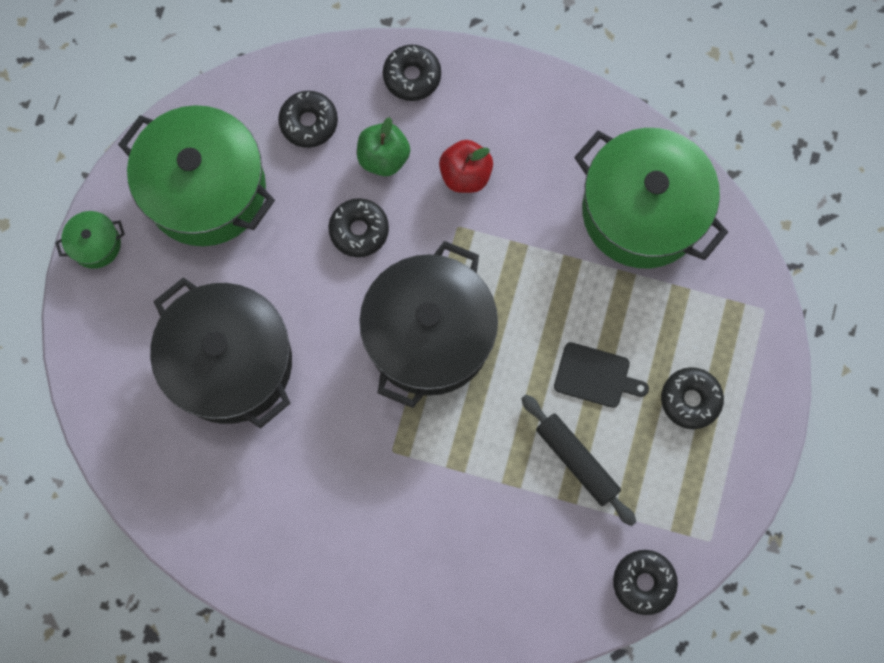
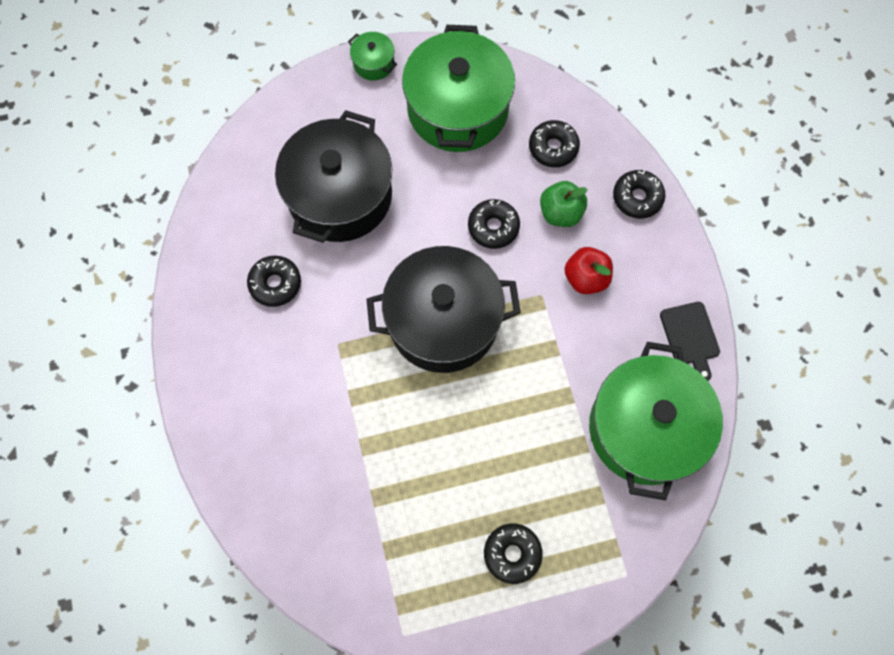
camera: 60 degrees right, 5 degrees down
black rolling pin [521,394,636,526] -> none
black cutting board [554,342,649,408] -> black cutting board moved to [660,302,720,381]
black donut [613,550,678,615] -> black donut moved to [247,256,301,307]

